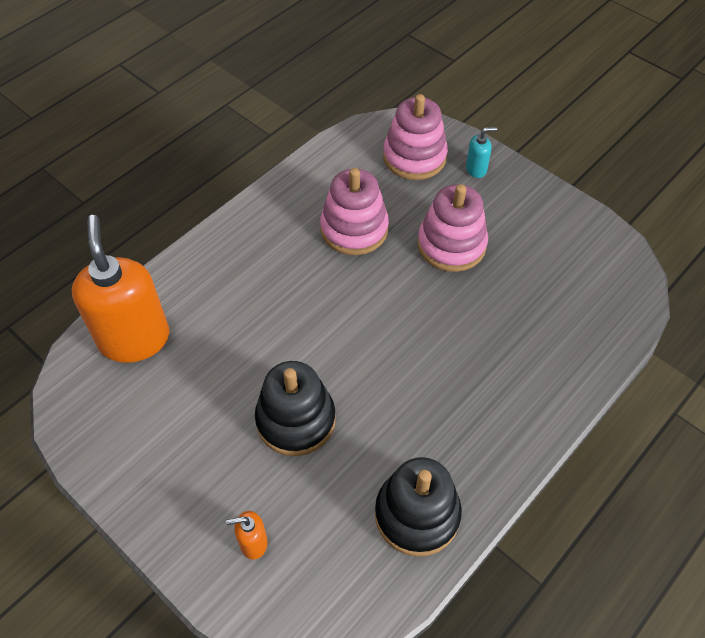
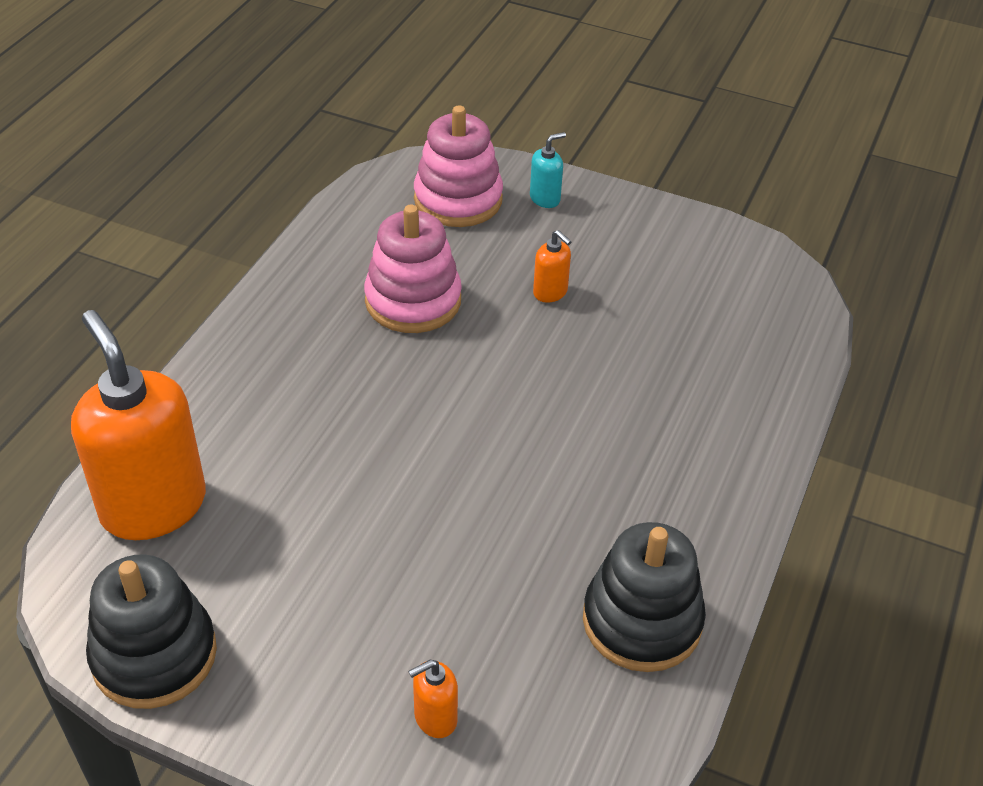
camera: 20 degrees left, 10 degrees down
black stacking toy [255,361,336,456] -> black stacking toy moved to [86,554,217,709]
pink stacking toy [418,184,488,272] -> orange soap dispenser [533,230,572,303]

